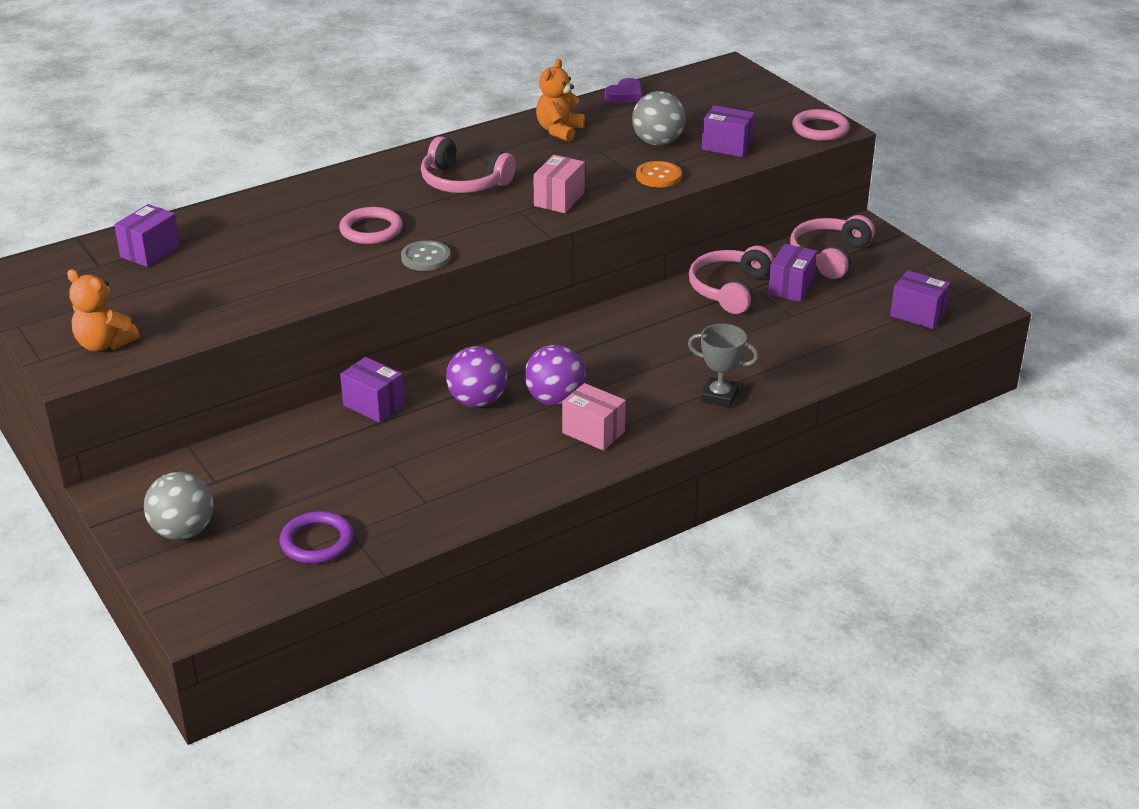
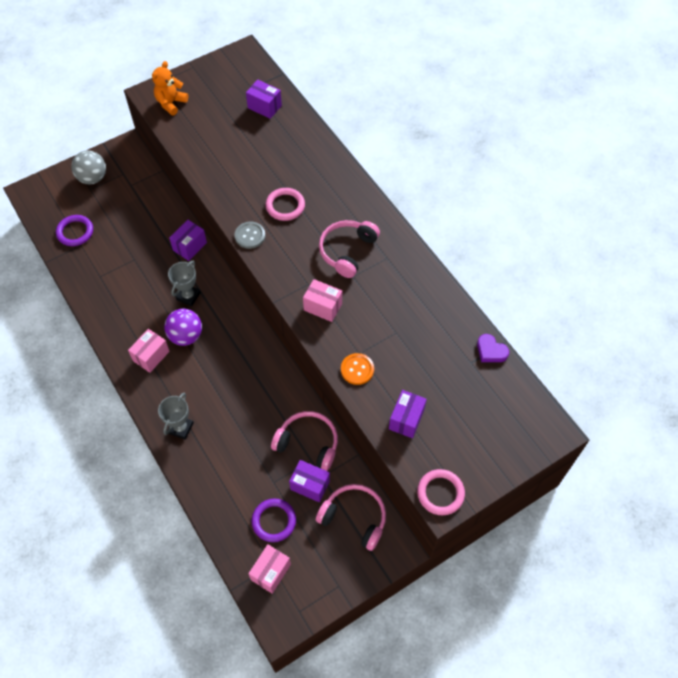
camera: 90 degrees right, 25 degrees up
purple ball [446,346,507,407] -> grey trophy [168,261,201,306]
orange teddy bear [536,59,585,142] -> none
grey ball [632,91,686,146] -> none
purple box [890,270,950,329] -> pink box [248,544,291,594]
none -> purple ring [252,498,296,542]

